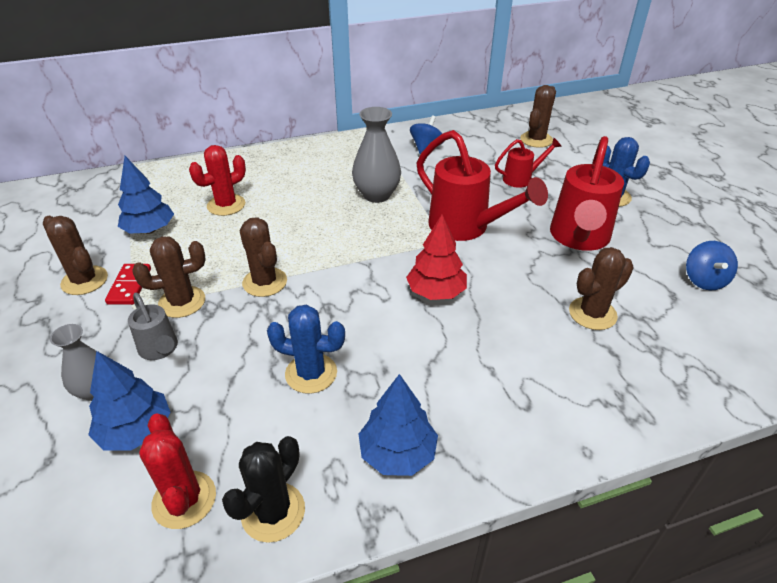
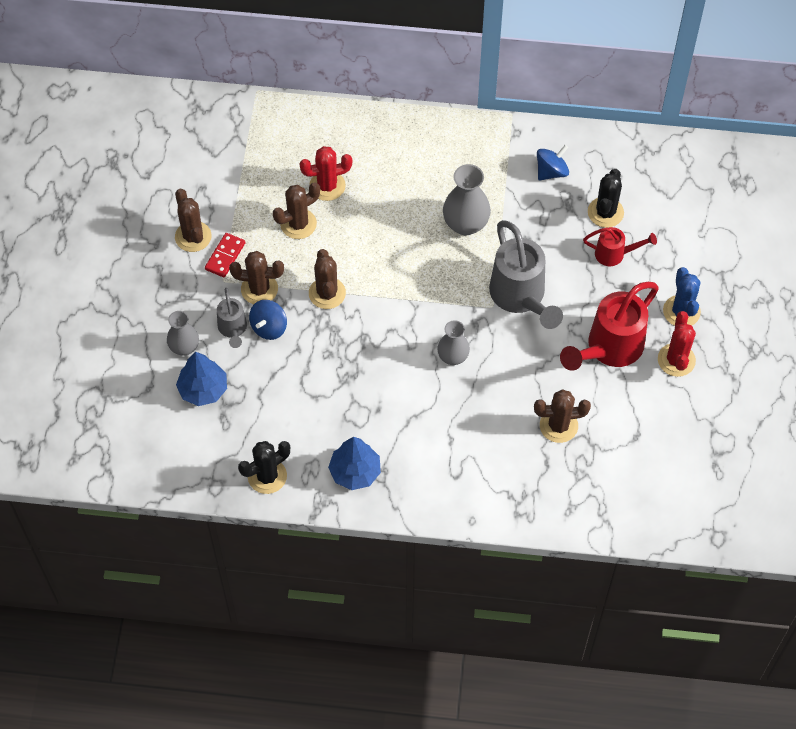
camera: 25 degrees right, 20 degrees up
blue tree [118,156,174,234] -> none
red cactus [139,413,216,529] -> red cactus moved to [658,311,696,377]
blue cactus [267,305,345,394] -> none
red tree [406,214,467,300] -> grey vase [437,320,470,365]
red watering can [416,130,548,241] -> grey watering can [489,220,563,329]
brown cactus [520,85,556,148] -> brown cactus moved to [273,182,320,239]
blue spinning top [686,241,738,290] -> blue spinning top moved to [249,300,287,340]
none -> black cactus [588,169,624,228]

